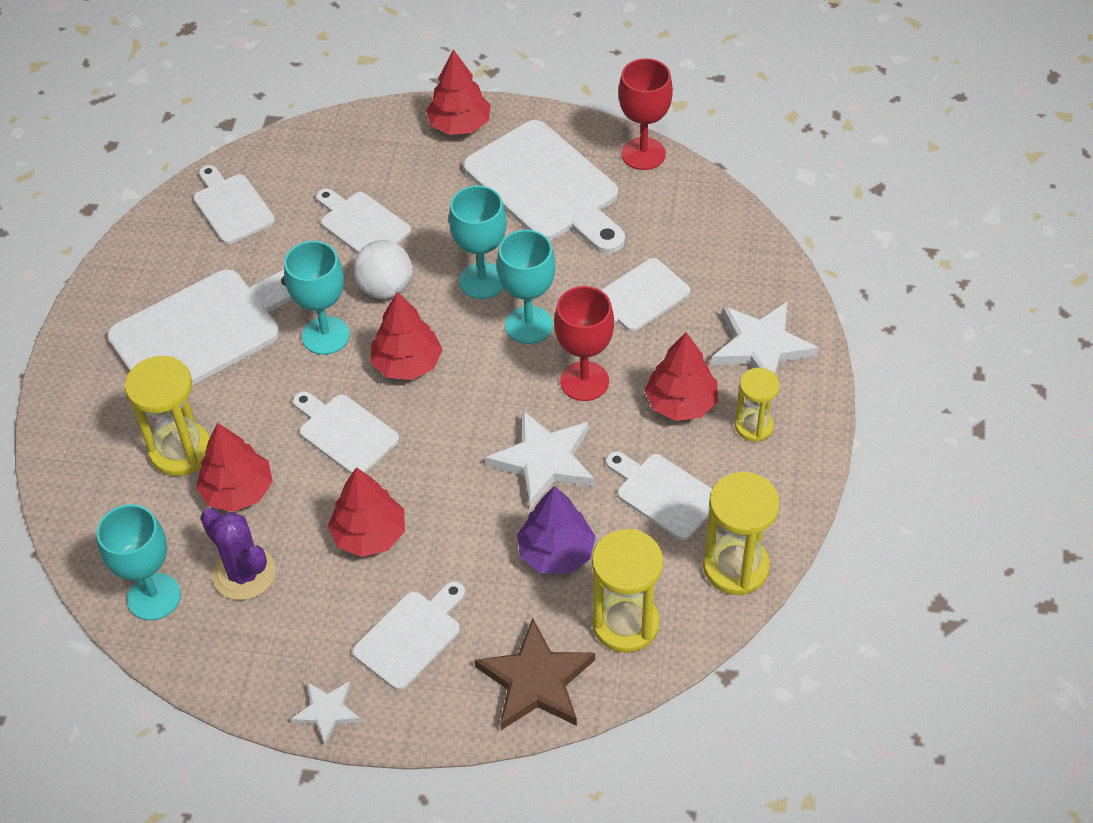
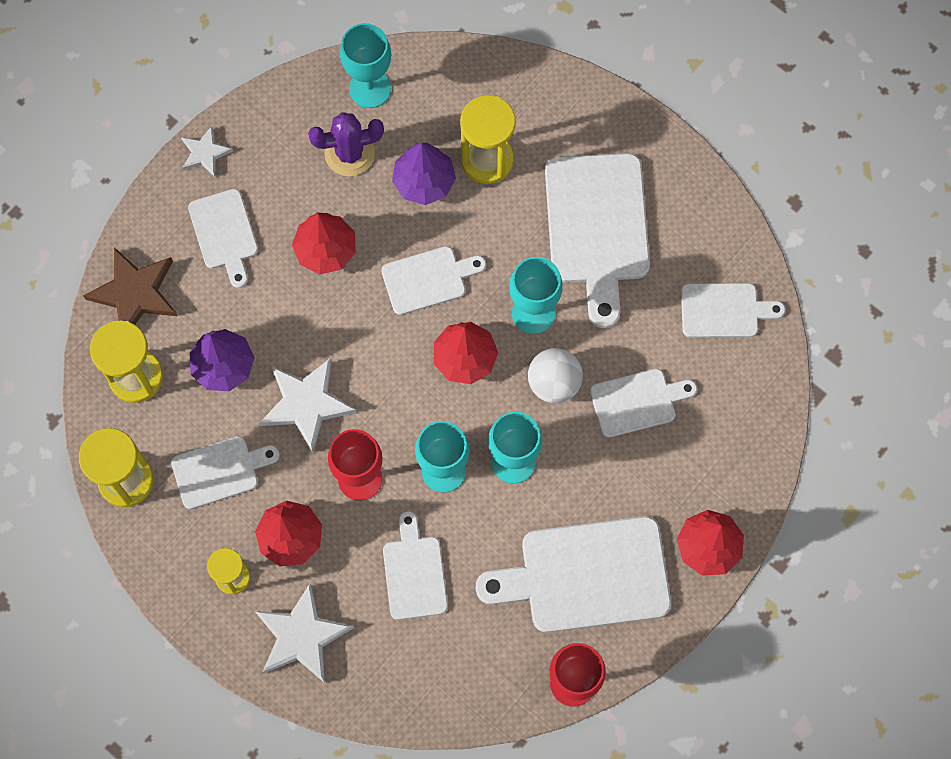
camera: 120 degrees right, 20 degrees up
red tree [196,423,273,512] -> purple tree [392,143,456,205]

